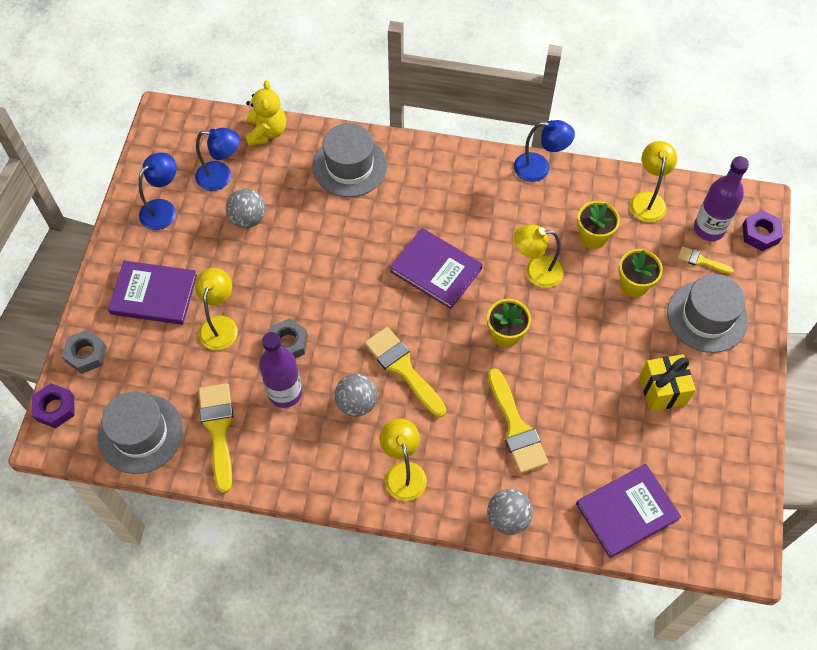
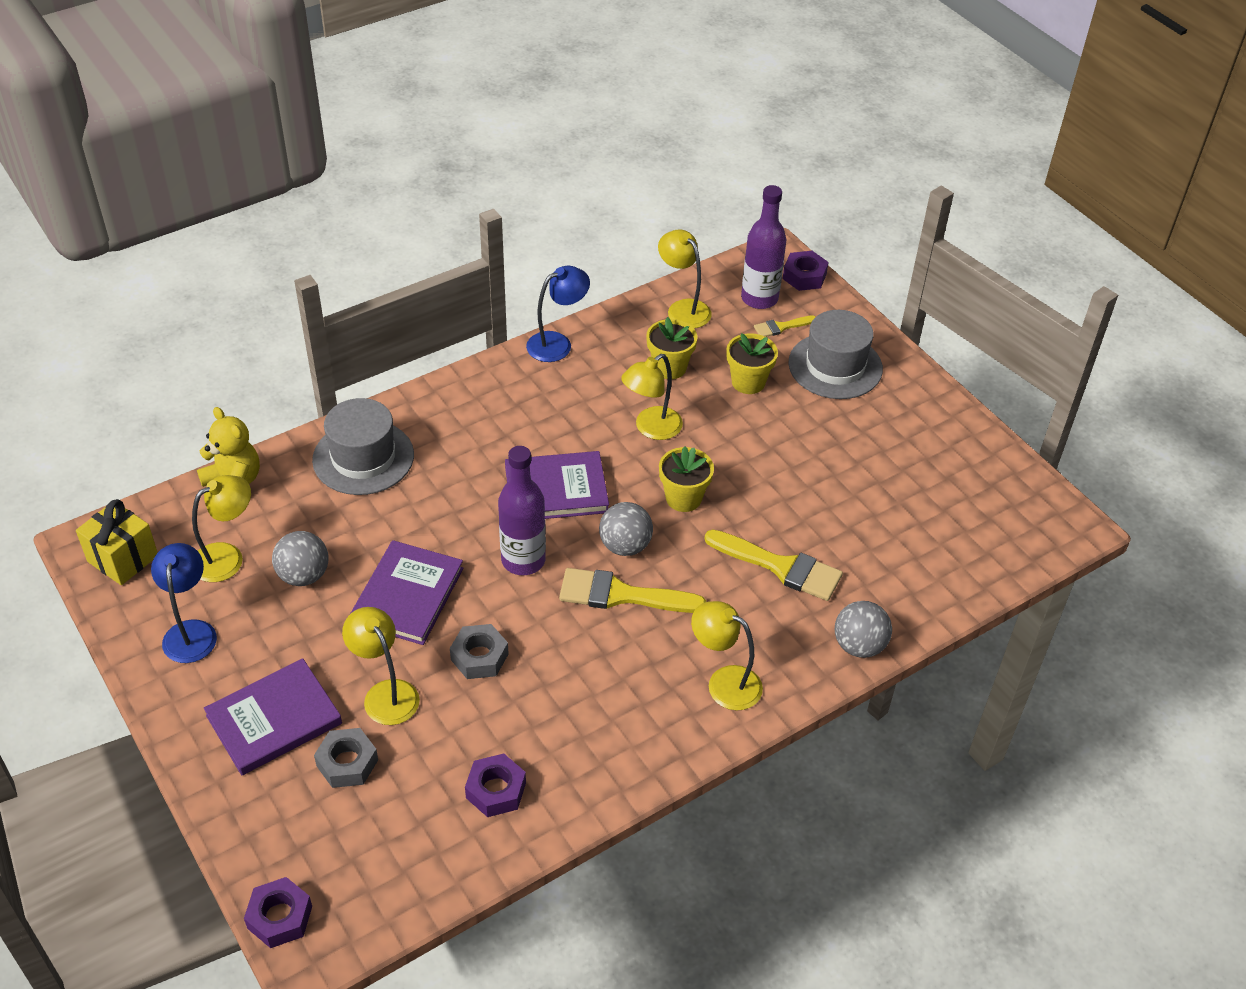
camera: 45 degrees left, 15 degrees down
grey nut [62,330,107,374] -> grey nut moved to [314,728,378,788]
grey hat [98,391,183,474] -> none
blue lamp [195,128,240,191] -> yellow lamp [192,475,251,582]
yellow brush [198,383,233,493] -> purple nut [465,754,526,817]
purple bottle [259,332,302,408] -> purple bottle moved to [498,446,546,575]
grey ball [335,374,378,417] -> grey ball moved to [599,502,653,556]
purple book [576,464,681,558] -> purple book moved to [350,540,464,645]
yellow gift [639,354,696,411] -> yellow gift moved to [76,499,158,585]

